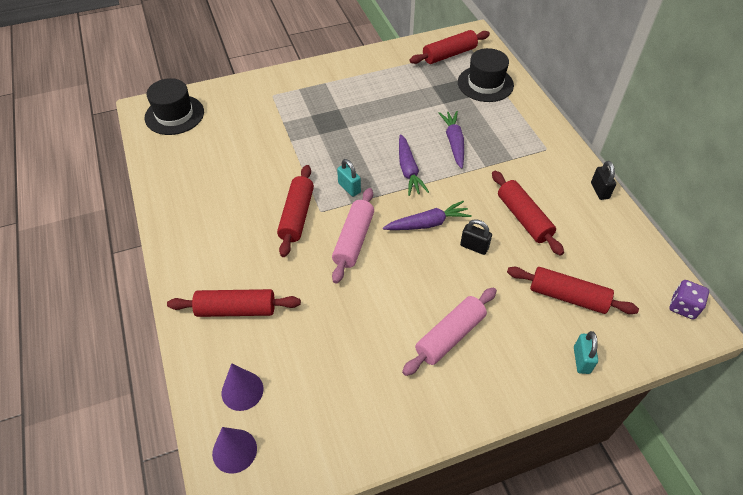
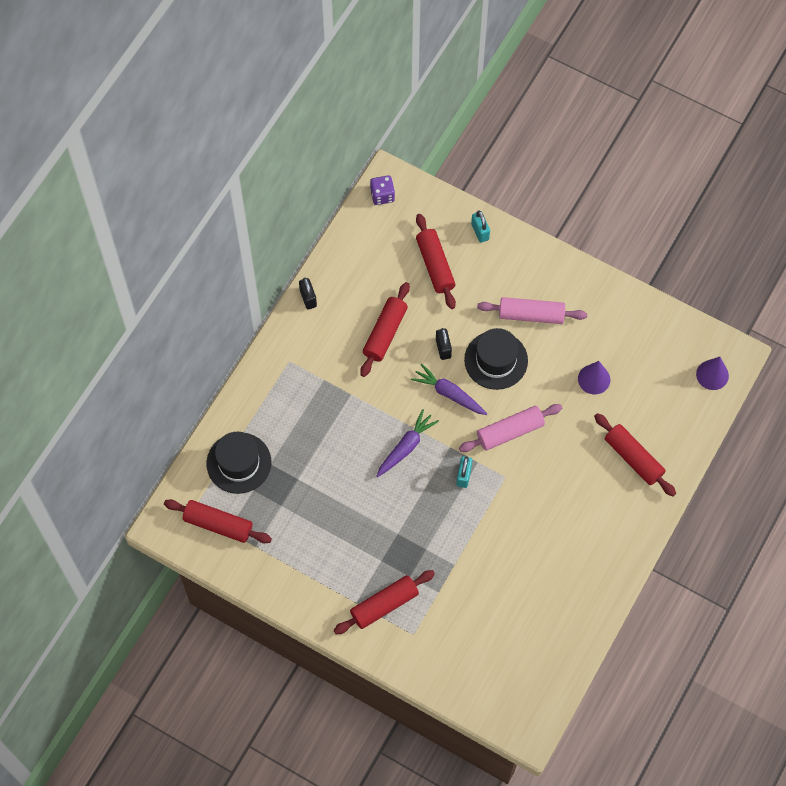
camera: 130 degrees left, 15 degrees up
black hat [145,78,204,135] -> black hat moved to [464,328,528,390]
purple cone [222,363,264,411] -> purple cone moved to [578,361,610,394]
red rolling pin [277,165,314,257] -> red rolling pin moved to [334,570,435,634]
purple carrot [439,111,464,169] -> none
turquoise padlock [574,331,598,374] -> turquoise padlock turned 75 degrees counterclockwise [471,211,490,243]
black padlock [591,161,616,200] -> black padlock turned 60 degrees counterclockwise [299,278,317,310]

